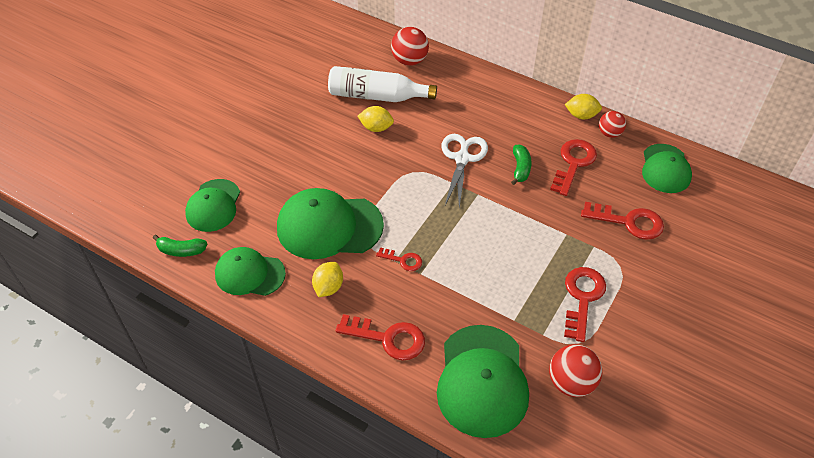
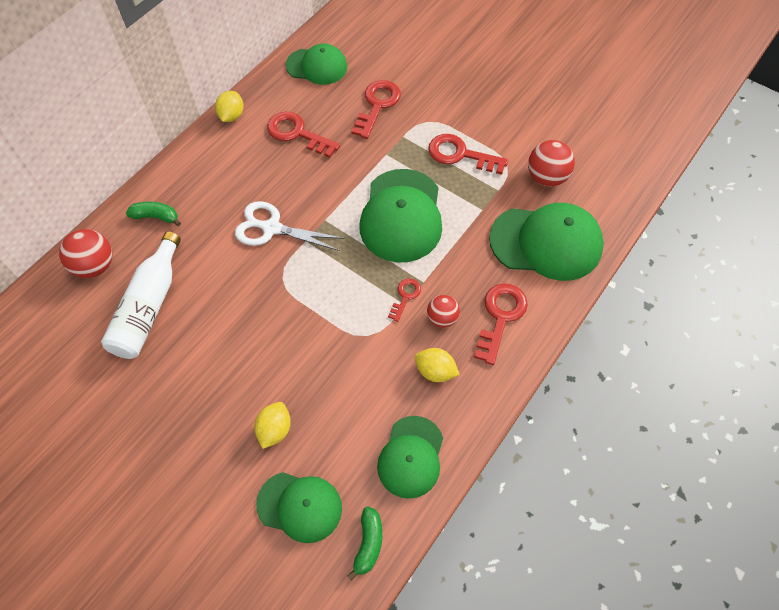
camera: 85 degrees left, 10 degrees up
green cap [277,188,384,259] -> green cap moved to [359,169,442,263]
yellow lemon [358,106,394,132] -> yellow lemon moved to [254,402,291,449]
green banana [511,144,532,185] -> green banana moved to [126,201,181,226]
red ball [599,111,626,138] -> red ball moved to [427,295,460,328]

